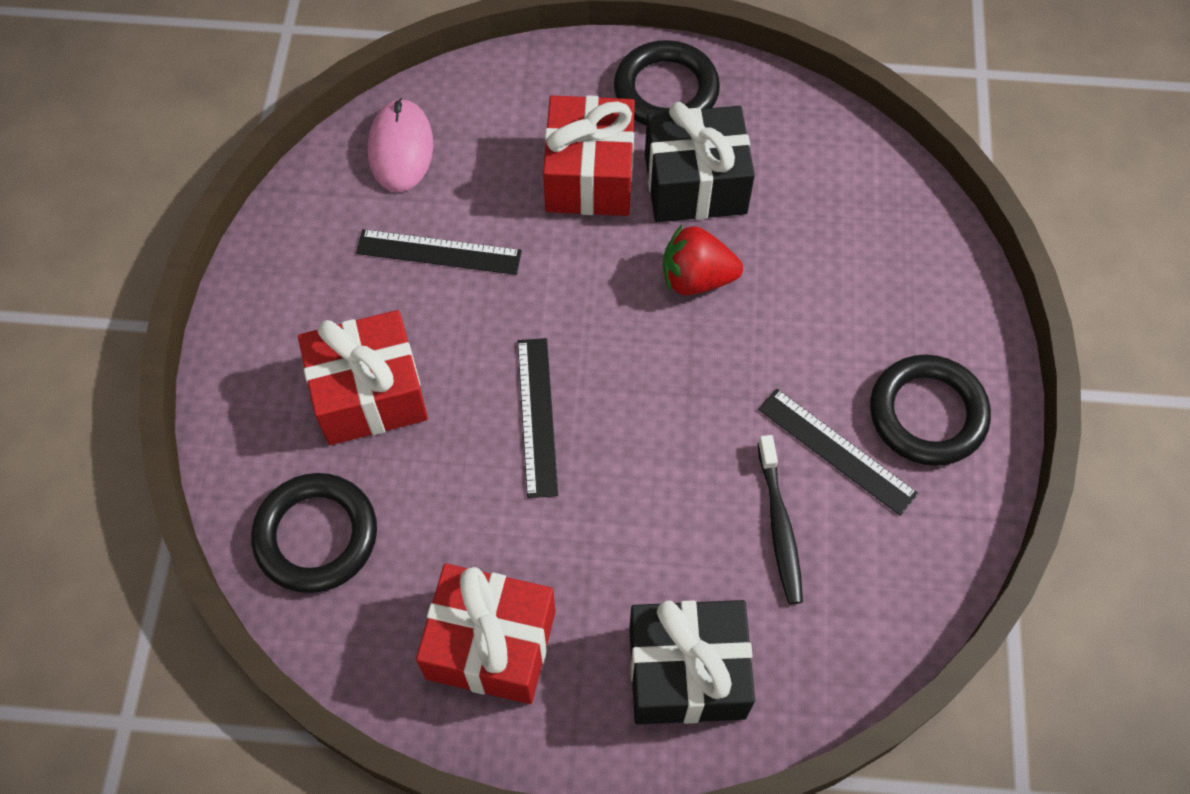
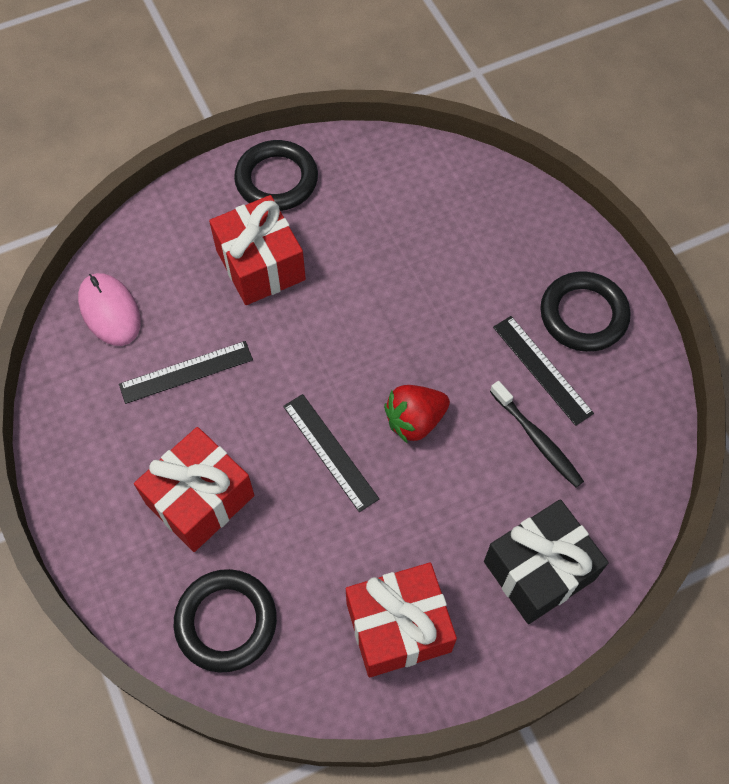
camera: 30 degrees left, 0 degrees up
black gift [645,102,755,222] -> none
red strawberry [663,225,743,295] -> red strawberry moved to [384,385,450,444]
black ruler [758,389,918,516] -> black ruler turned 45 degrees clockwise [493,316,594,426]

